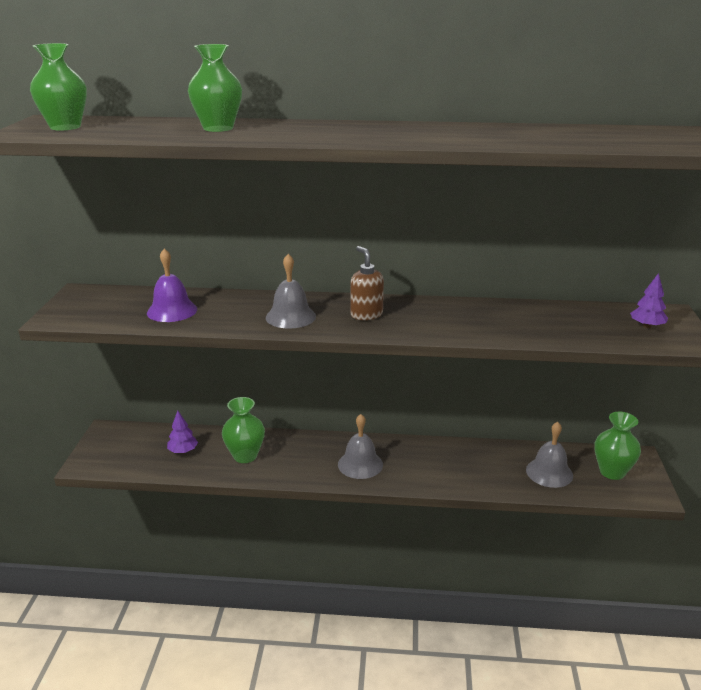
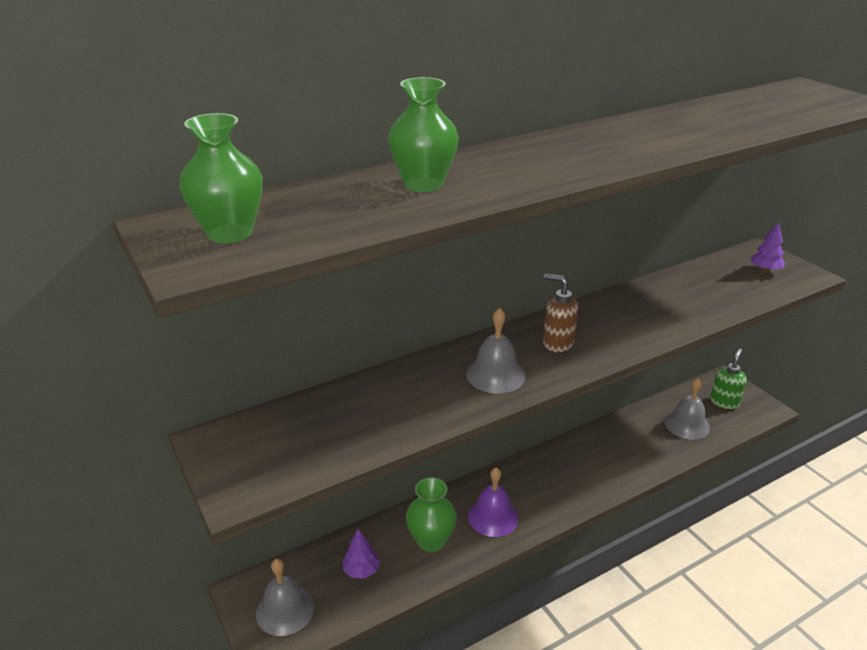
camera: 35 degrees left, 5 degrees up
purple bell [147,249,197,322] -> purple bell moved to [468,467,519,537]
grey bell [338,414,383,479] -> grey bell moved to [256,559,314,636]
green vase [595,412,641,480] -> green soap dispenser [710,348,747,409]

